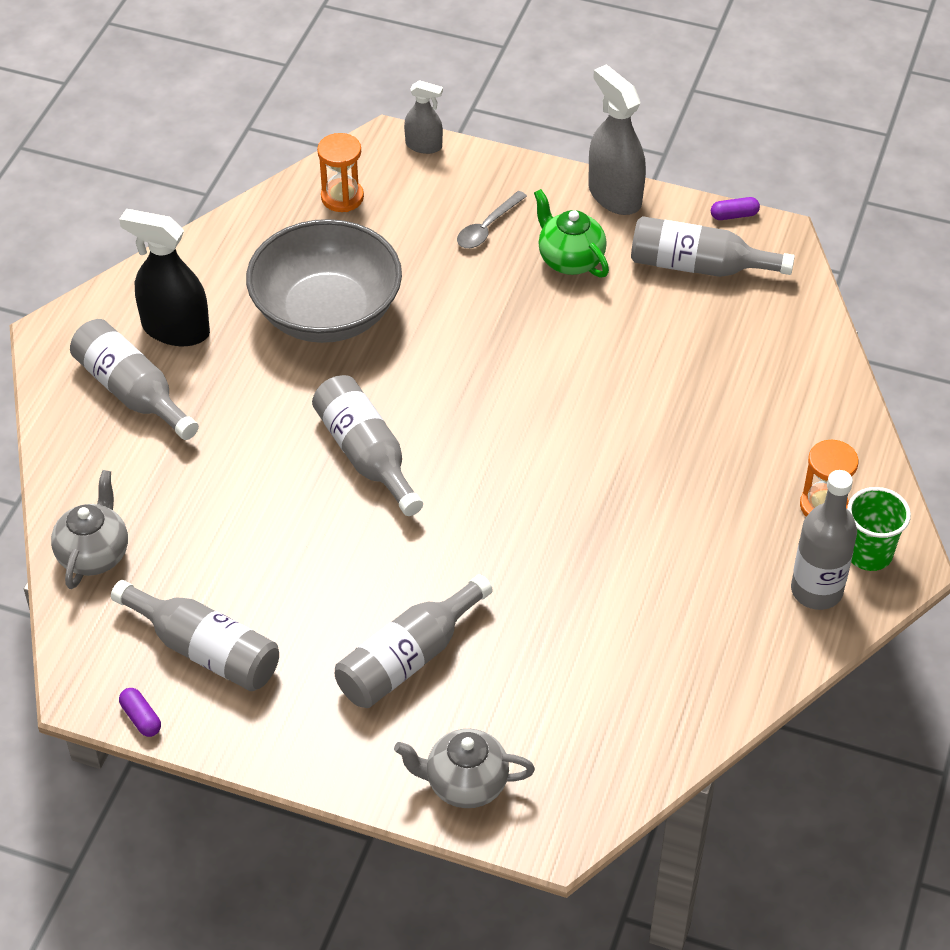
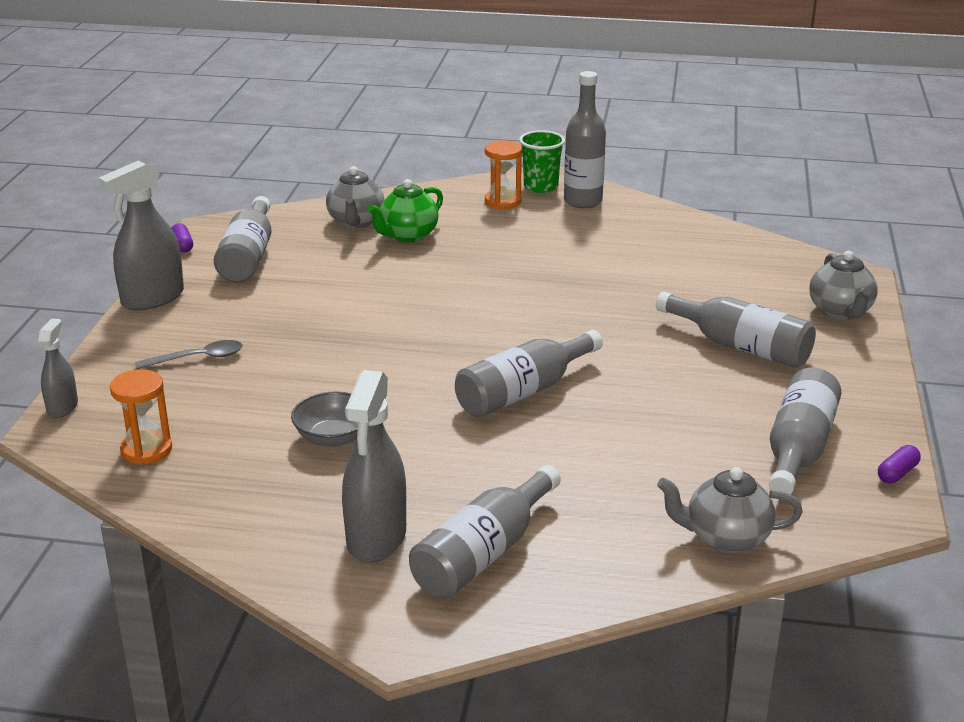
camera: 100 degrees left, 20 degrees down
black spray bottle [119,209,210,346] -> grey spray bottle [342,370,406,563]
grey bowl [246,219,402,343] -> grey bowl [291,392,358,447], size x0.47
grey spoon [457,191,527,248] -> grey spoon turned 45 degrees counterclockwise [135,340,242,369]
green teapot [534,189,609,278] -> green teapot moved to [368,179,443,242]
none -> grey teapot [326,166,384,228]

